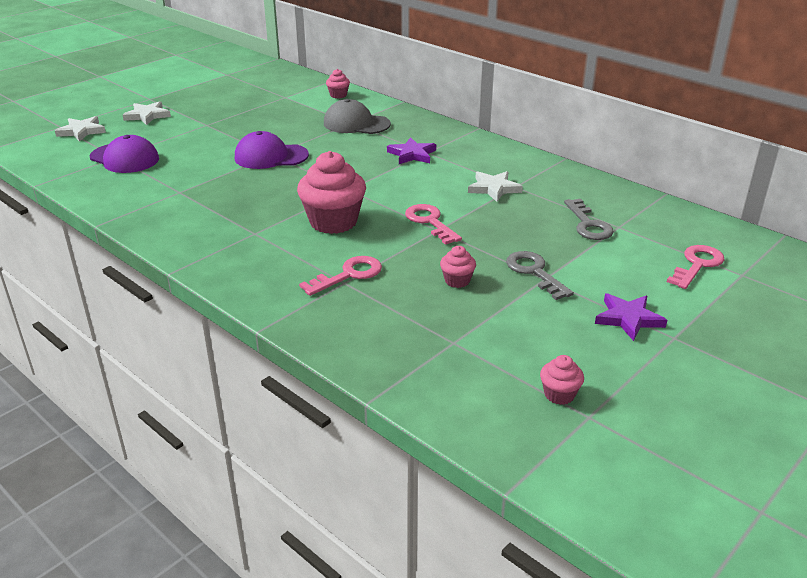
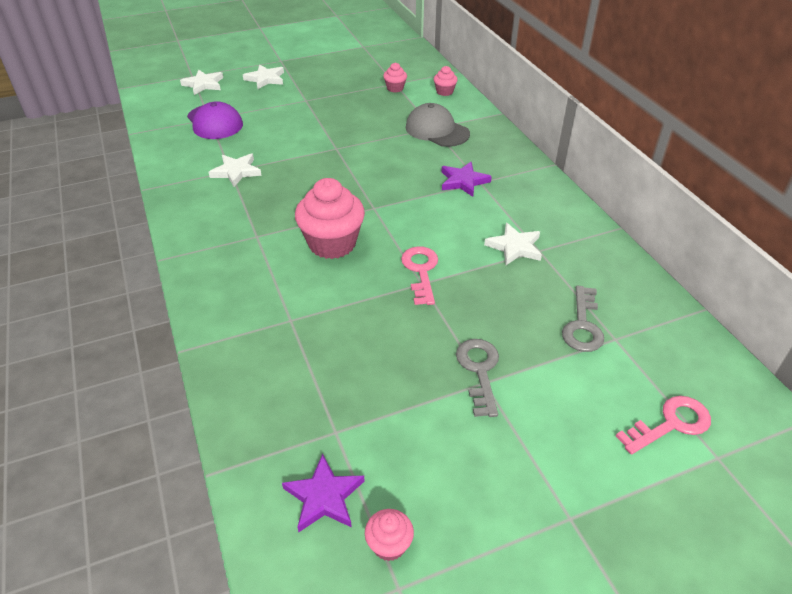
camera: 25 degrees right, 10 degrees up
purple cap [235,131,309,169] -> none
pink key [299,256,382,296] -> none
pink cupcake [440,246,476,288] -> pink cupcake moved to [383,63,407,93]
purple star [595,293,667,341] -> purple star moved to [282,454,365,532]
none -> white star [209,154,262,187]

